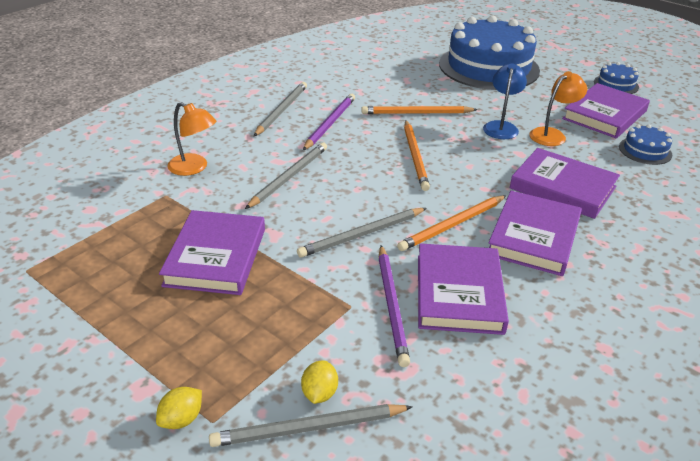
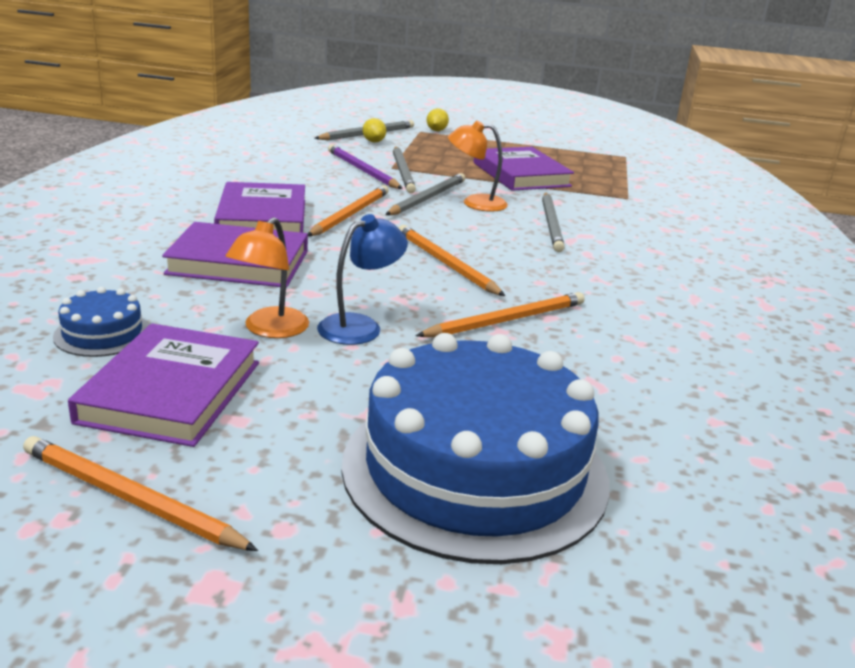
camera: 150 degrees right, 10 degrees down
orange lamp [167,102,217,176] -> orange lamp moved to [448,120,508,212]
grey pencil [254,82,307,136] -> grey pencil moved to [393,146,416,193]
purple pencil [303,94,355,150] -> none
purple book [418,243,509,335] -> none
blue lamp [483,63,527,139] -> blue lamp turned 120 degrees counterclockwise [317,214,408,345]
blue cake [594,62,639,94] -> orange pencil [23,436,258,551]

